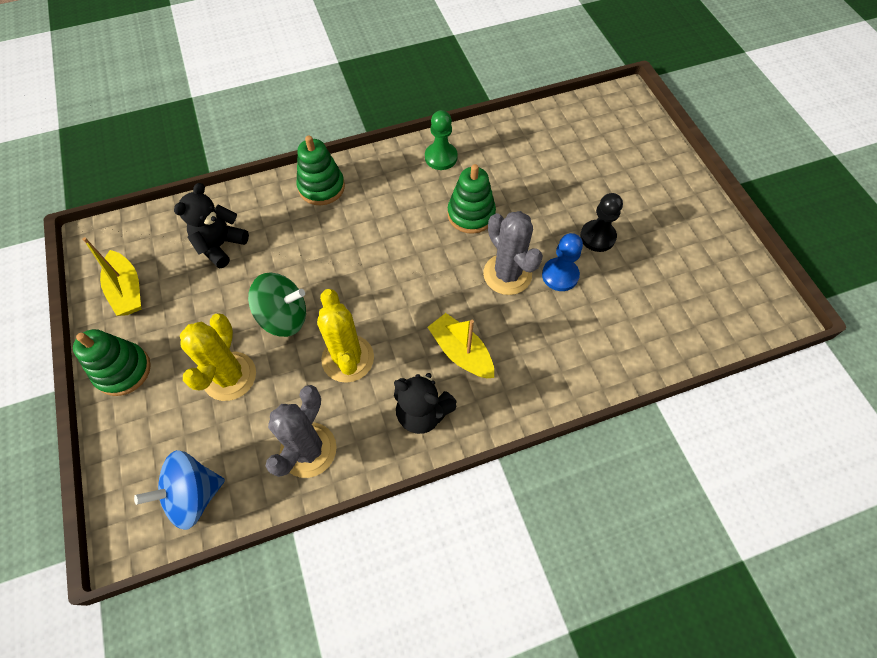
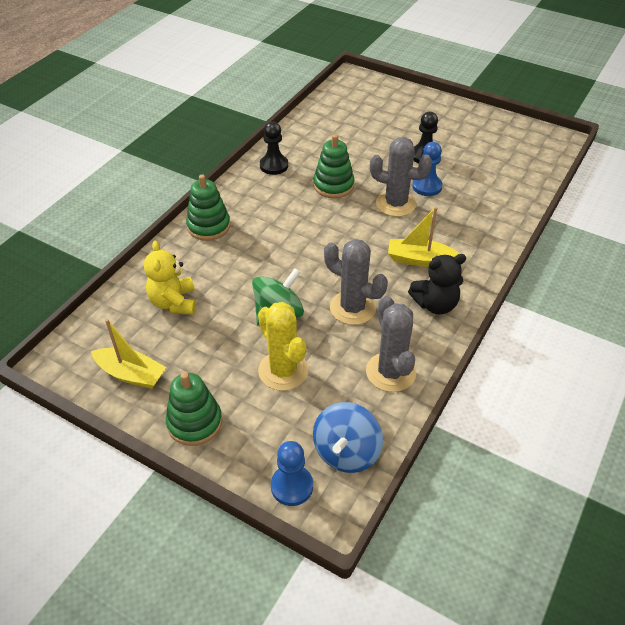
camera: 40 degrees left, 15 degrees down
black teddy bear [174,183,249,268] -> yellow teddy bear [144,241,196,314]
yellow cactus [317,289,374,383] -> grey cactus [324,239,388,325]
green pawn [425,110,458,170] -> black pawn [260,121,288,175]
none -> blue pawn [271,441,313,506]

